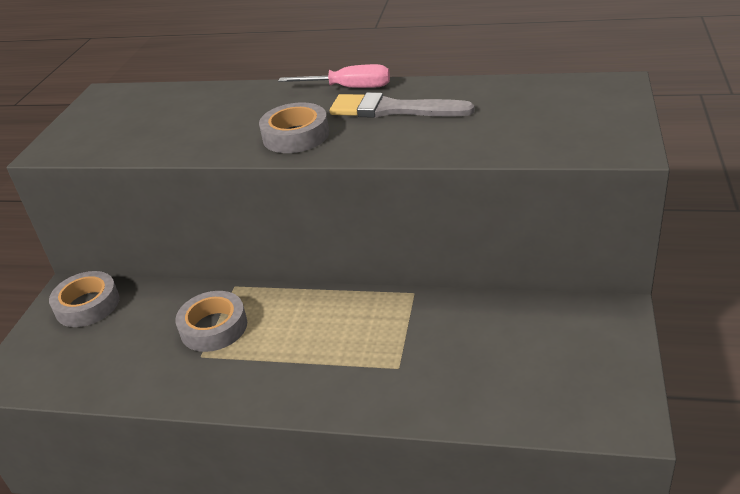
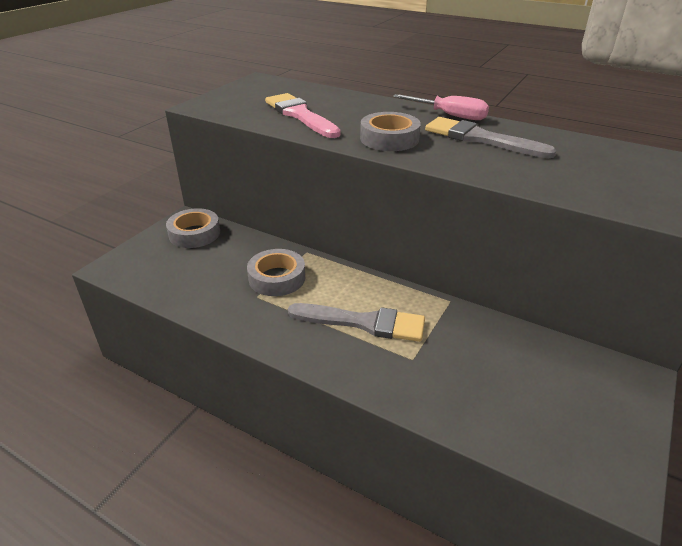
camera: 15 degrees right, 0 degrees up
none -> pink brush [265,93,341,138]
none -> grey brush [288,303,425,342]

